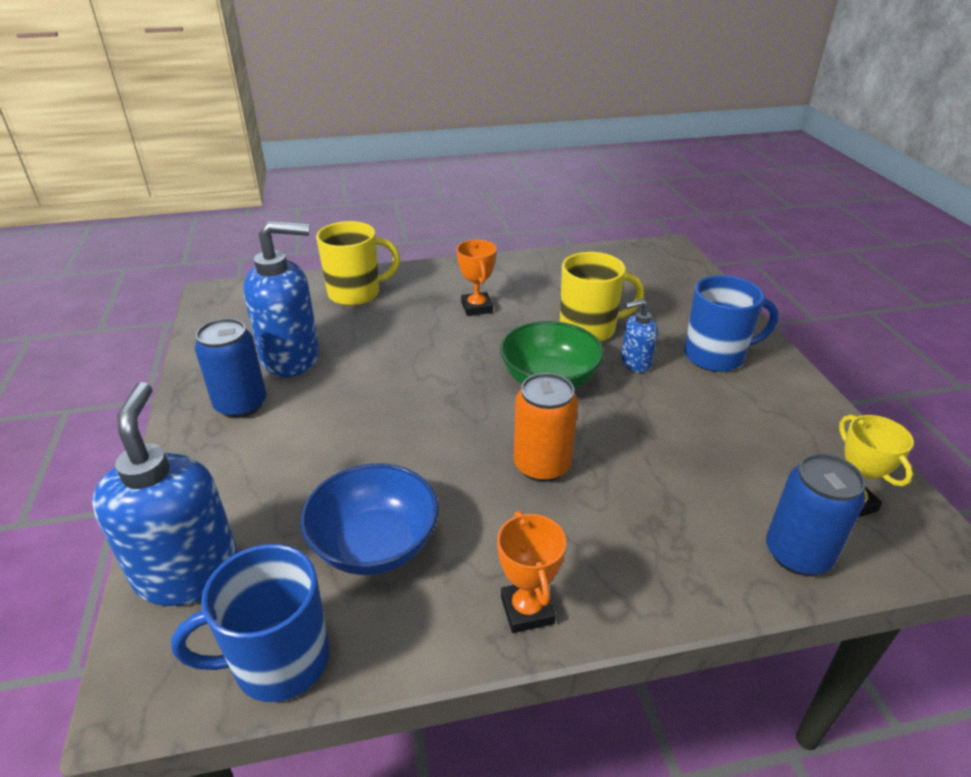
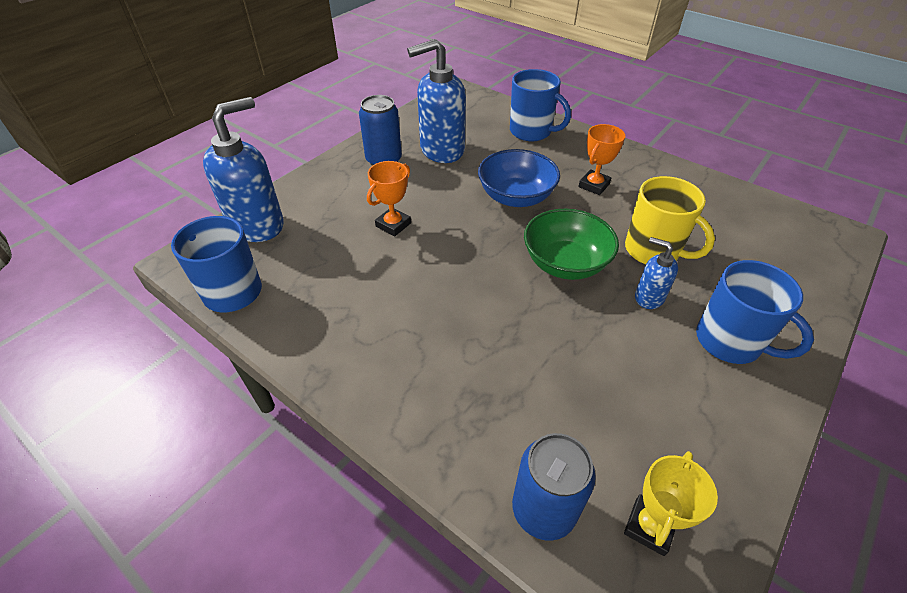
camera: 50 degrees right, 10 degrees up
blue soap dispenser [243,221,320,377] -> blue soap dispenser turned 120 degrees clockwise [407,39,466,163]
blue bowl [301,463,439,575] -> blue bowl moved to [478,149,560,207]
yellow mug [316,221,400,306] -> blue mug [510,69,571,141]
orange trophy [497,511,566,633] -> orange trophy moved to [367,161,411,236]
orange can [514,373,578,482] -> none

